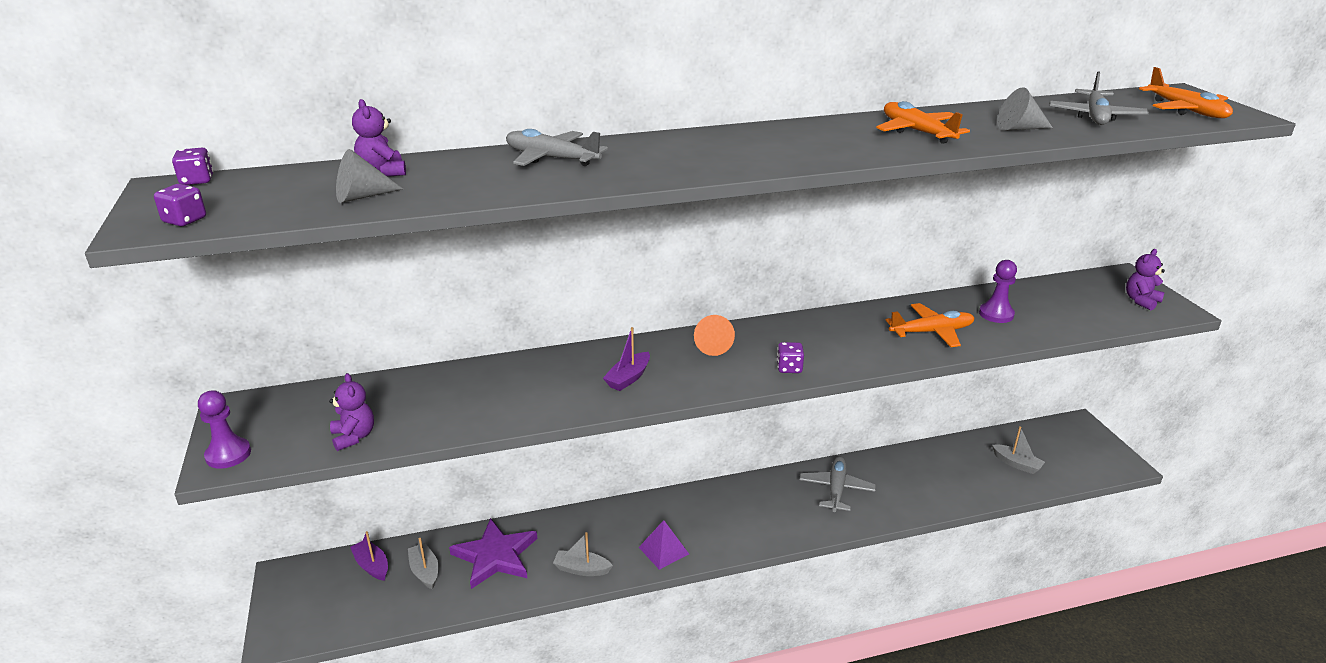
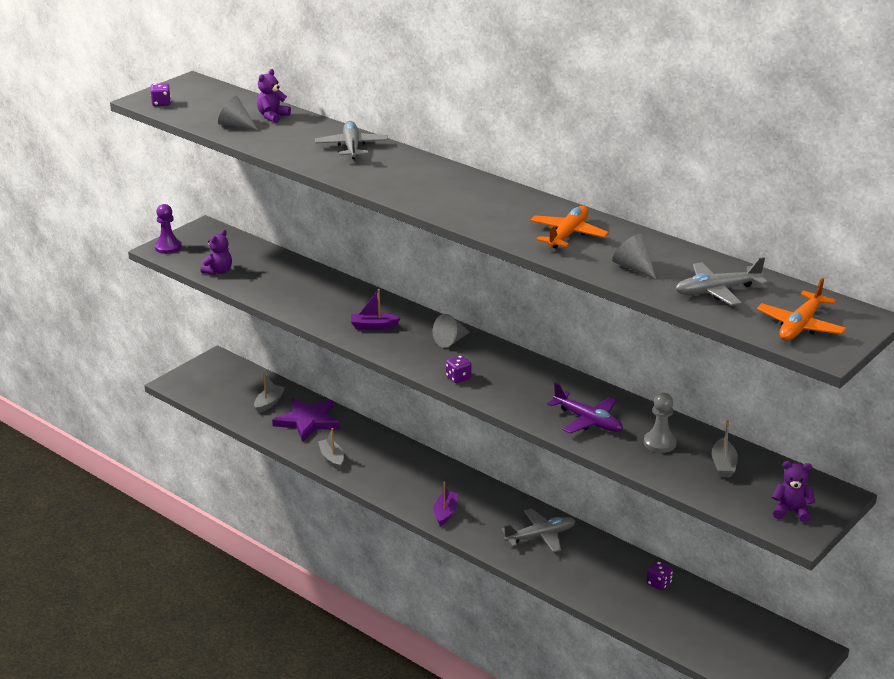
camera: 55 degrees right, 0 degrees up
purple dice [172,148,213,185] -> purple dice moved to [647,561,673,590]
purple boat [350,531,388,581] -> purple boat moved to [434,482,458,526]
purple pyramid [639,520,689,570] -> none
orange cone [694,315,735,356] -> grey cone [433,314,470,348]
orange plane [886,303,975,347] -> purple plane [547,382,623,434]
purple pawn [979,260,1017,323] -> grey pawn [644,393,677,453]
grey boat [992,426,1045,474] -> grey boat moved to [712,420,738,478]

